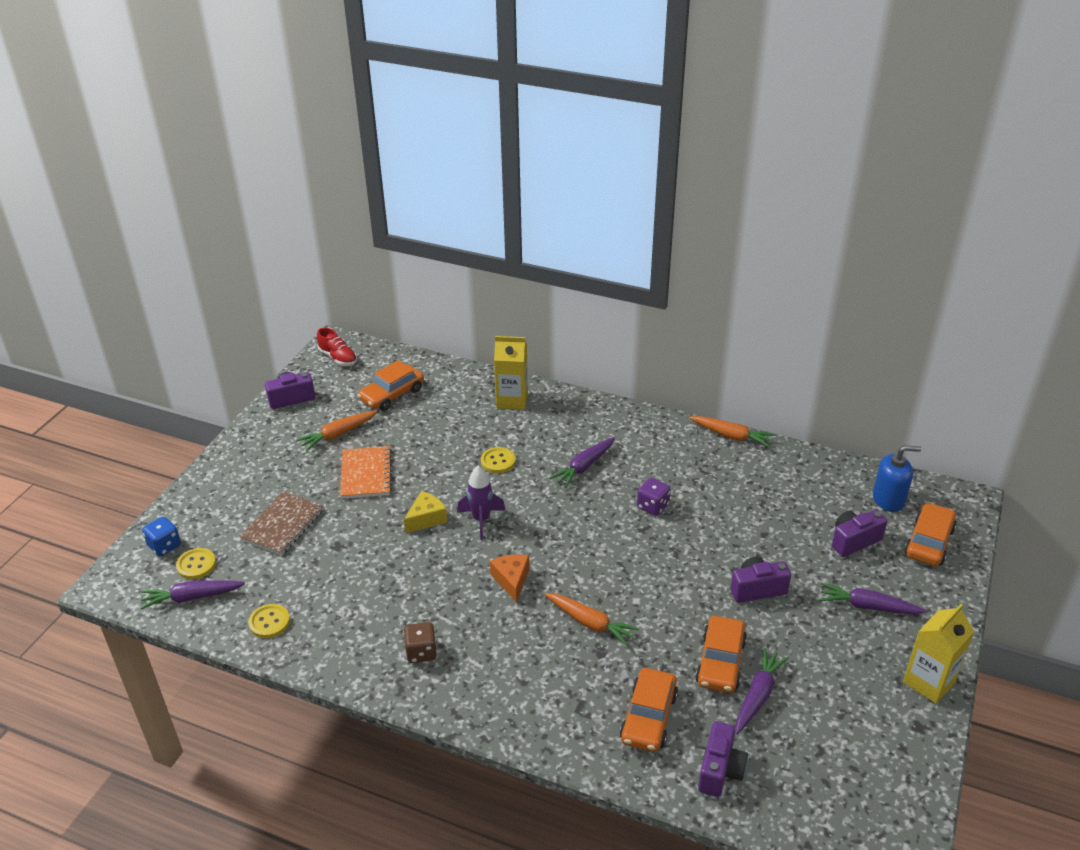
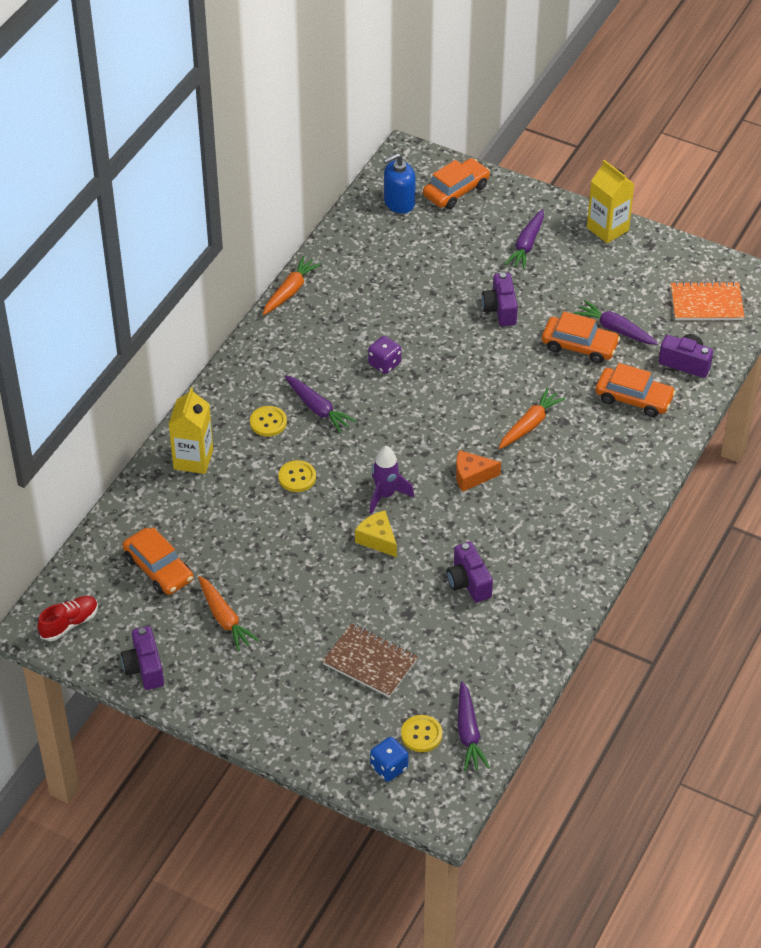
camera: 85 degrees left, 10 degrees up
yellow button [248,604,290,638] -> yellow button moved to [250,406,287,436]
orange notebook [340,446,392,499] -> orange notebook moved to [671,281,744,320]
brown dice [404,622,437,663] -> none
purple camera [832,510,887,557] -> purple camera moved to [446,541,493,602]
blue soap dispenser [873,445,921,512] -> blue soap dispenser turned 120 degrees counterclockwise [383,153,416,214]
orange car [904,502,956,566] -> orange car turned 105 degrees clockwise [423,158,490,209]

